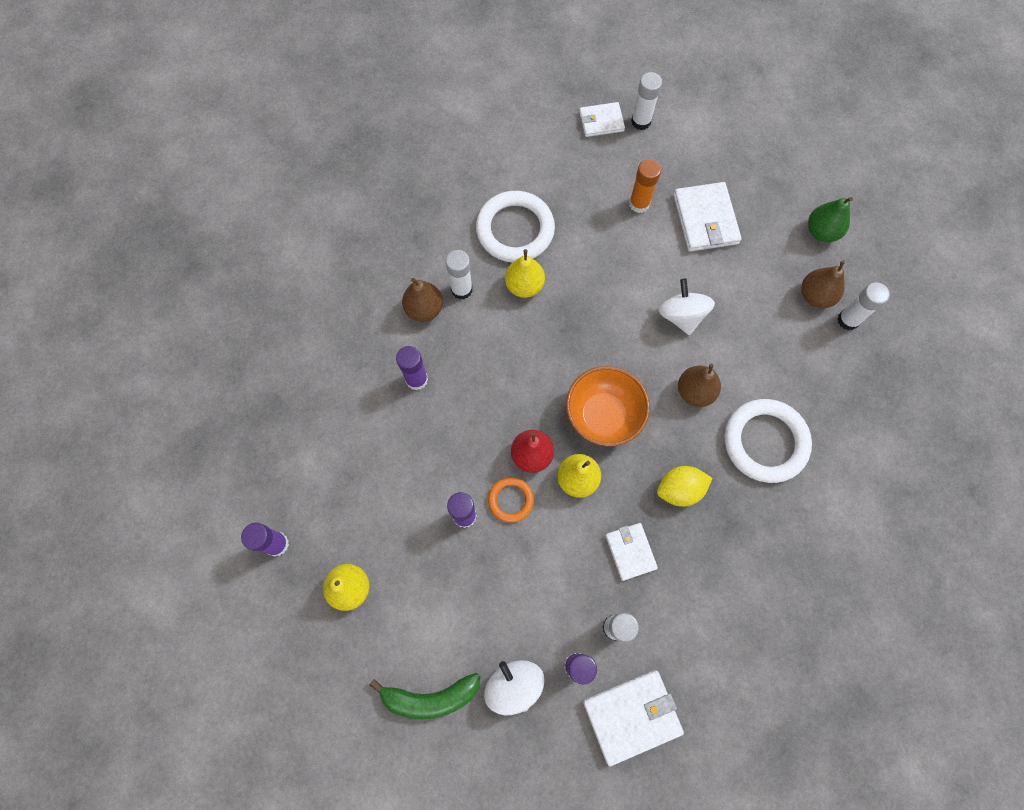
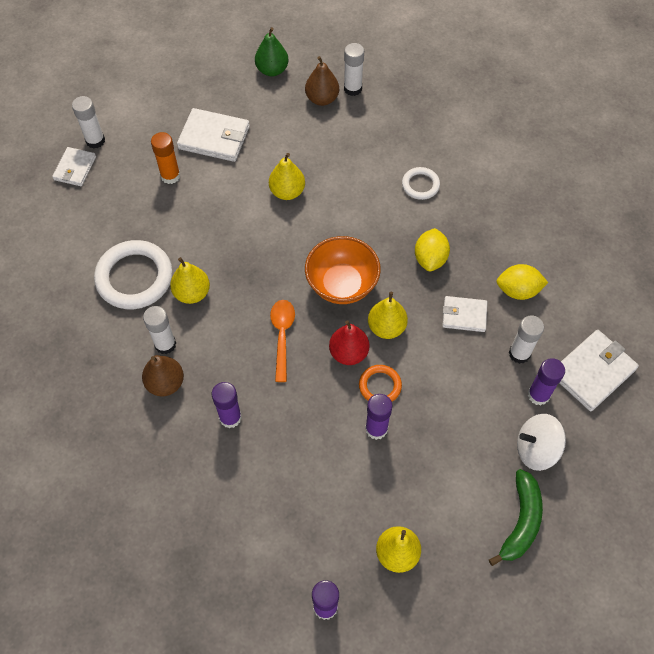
camera: 65 degrees left, 10 degrees down
white wallet [583,670,684,766] -> white wallet turned 45 degrees clockwise [560,330,639,411]
white spinning top [659,278,715,335] -> yellow pear [269,153,305,200]
brown pear [678,364,721,407] -> none
white ring [724,399,812,483] -> white ring [402,167,440,200], size x0.52
none -> orange spoon [270,300,295,382]
none -> yellow lemon [496,264,548,300]

